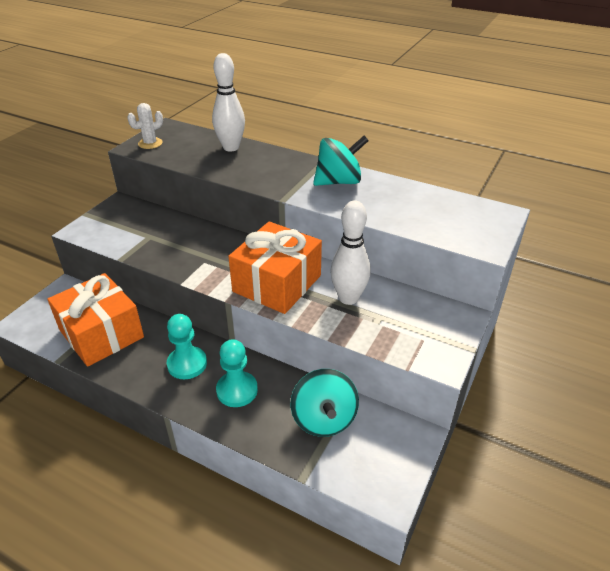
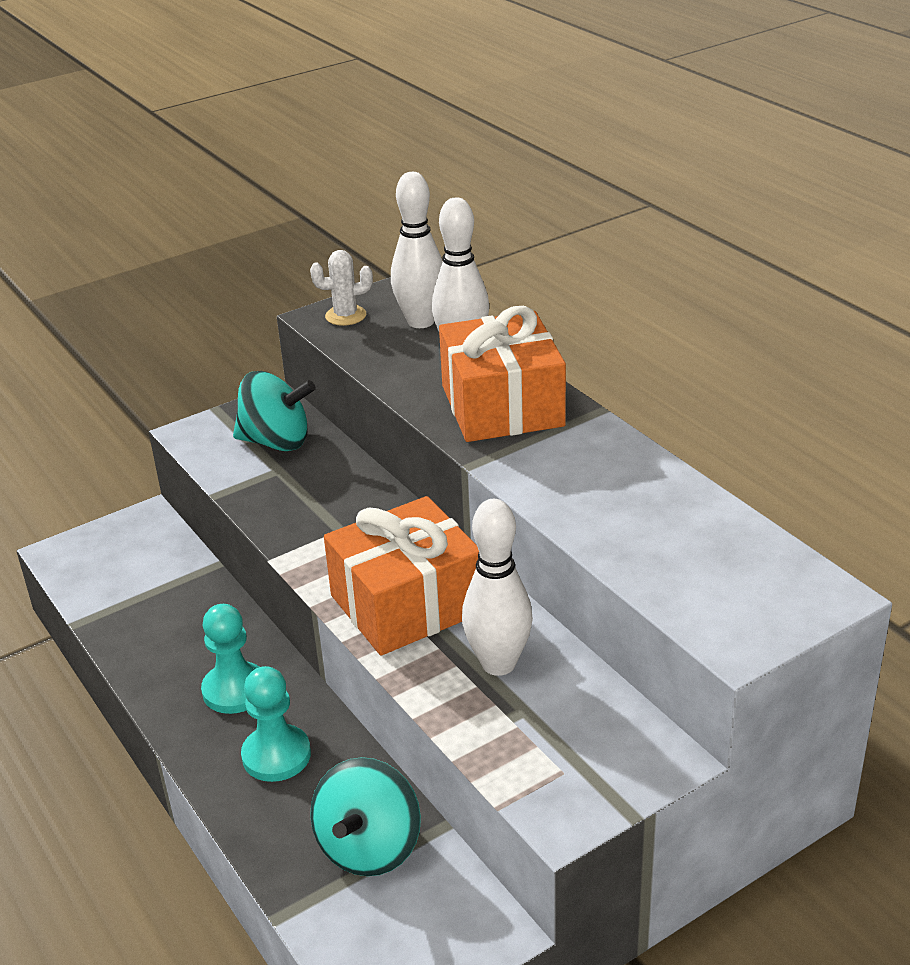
camera: 30 degrees right, 5 degrees down
orange gift [47,273,144,367] -> orange gift moved to [439,306,566,442]
turquoise spinning top [313,136,369,186] -> turquoise spinning top moved to [233,371,316,451]
none -> white bowling pin [391,172,443,328]

